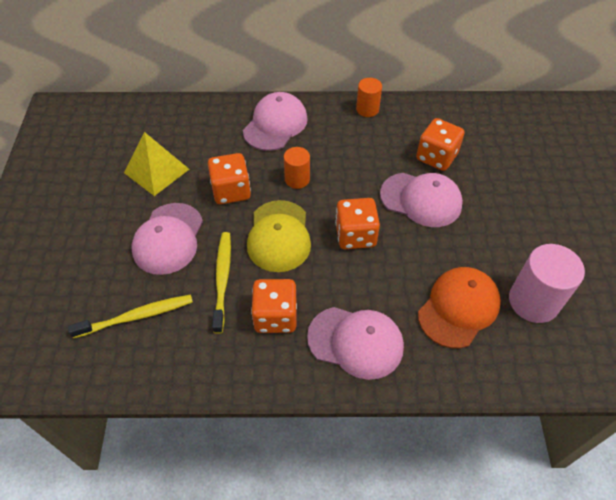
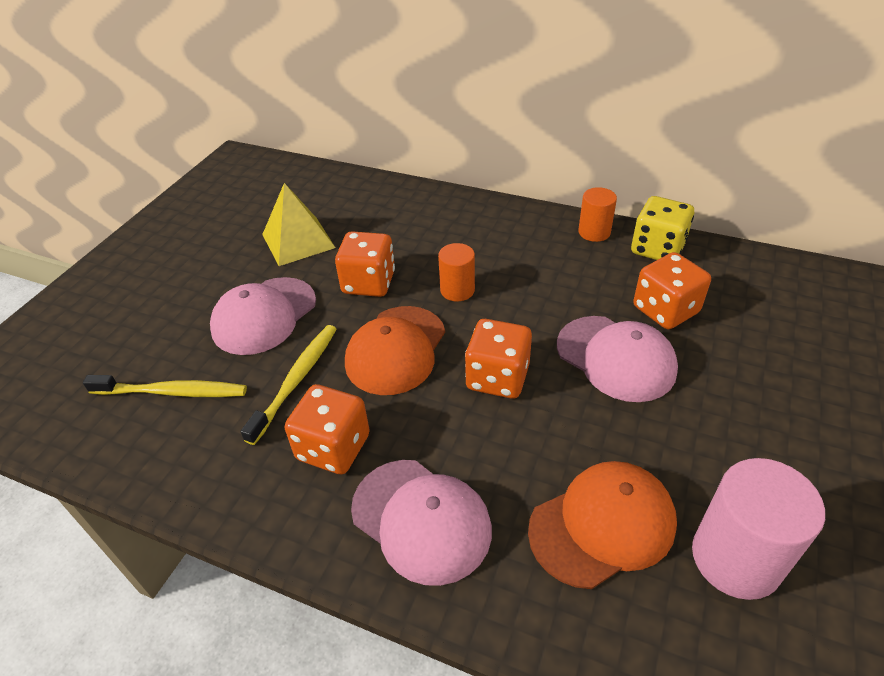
camera: 25 degrees right, 10 degrees down
pink cap [243,92,308,151] -> none
yellow cap [247,200,311,272] -> orange cap [345,306,445,395]
none -> yellow dice [631,196,694,260]

